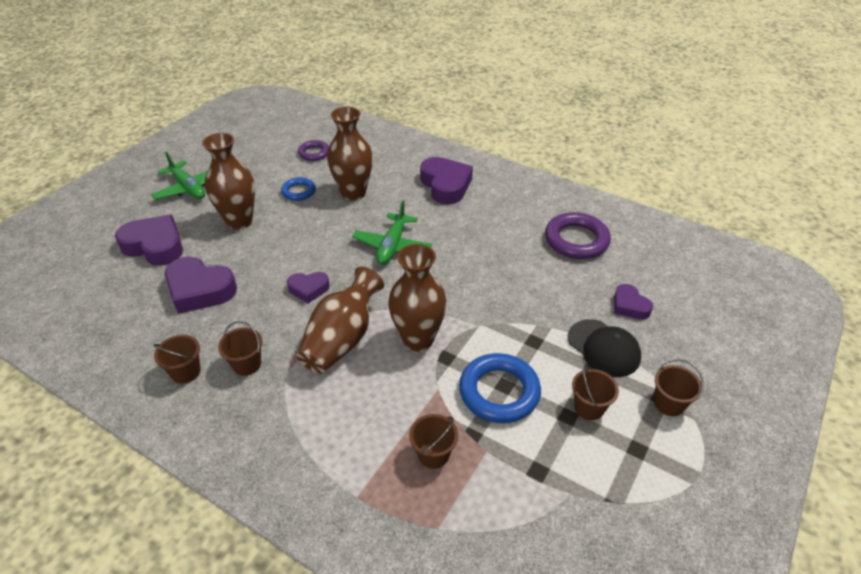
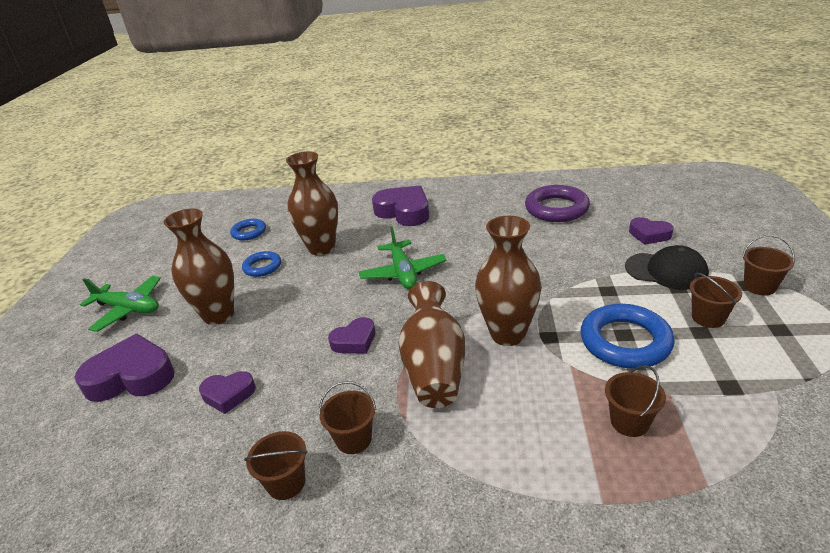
camera: 25 degrees left, 10 degrees down
purple heart [165,257,237,314] -> purple heart [199,371,256,414], size x0.57
purple ring [298,140,329,161] -> blue ring [230,219,266,240]

